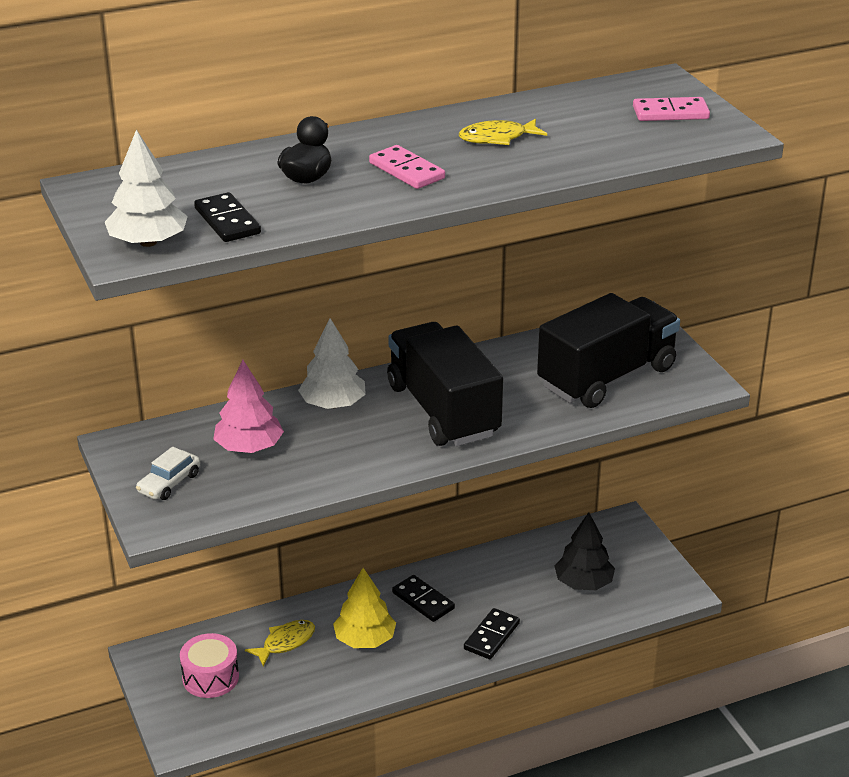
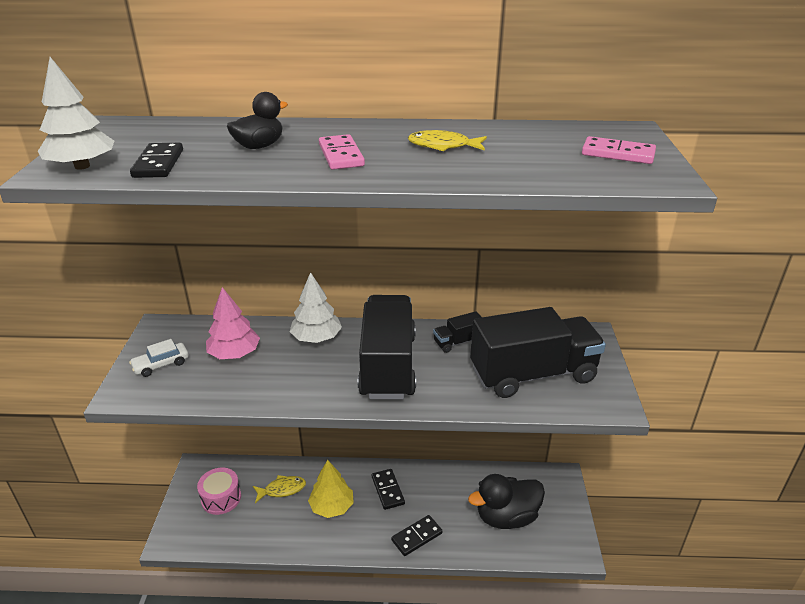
camera: 25 degrees right, 0 degrees up
black tree [554,512,615,590] -> black duck [468,474,545,529]
none -> black truck [433,311,482,353]

